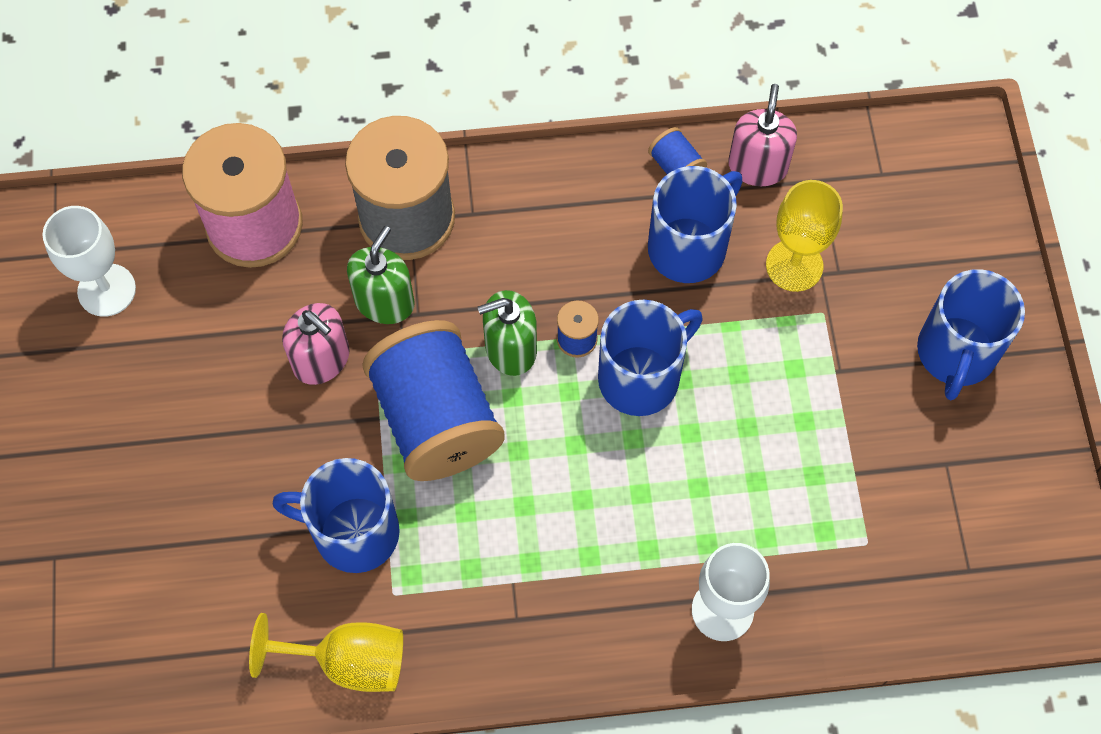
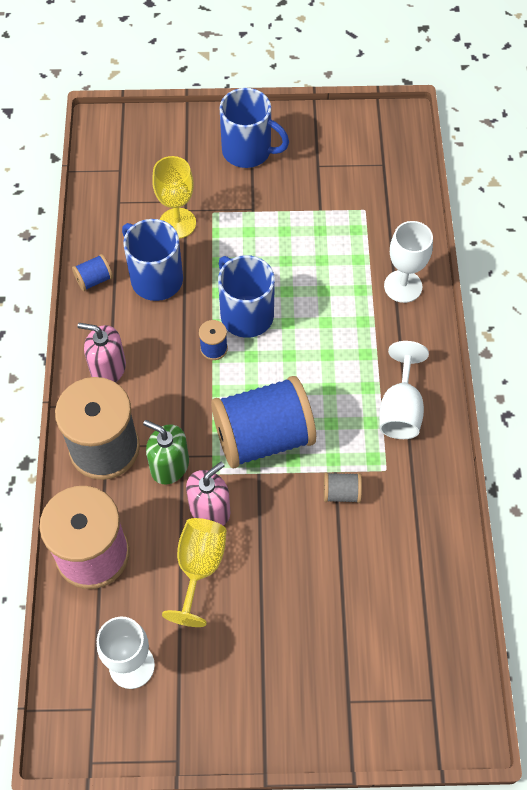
camera: 85 degrees left, 5 degrees down
yellow goblet [249,613,403,692] -> yellow goblet moved to [162,518,227,627]
blue mug [273,458,400,573] -> grey spool [324,472,362,503]
green soap dispenser [478,290,537,376] -> none
pink soap dispenser [728,84,797,186] -> pink soap dispenser moved to [78,323,126,383]
none -> white goblet [379,341,429,439]

